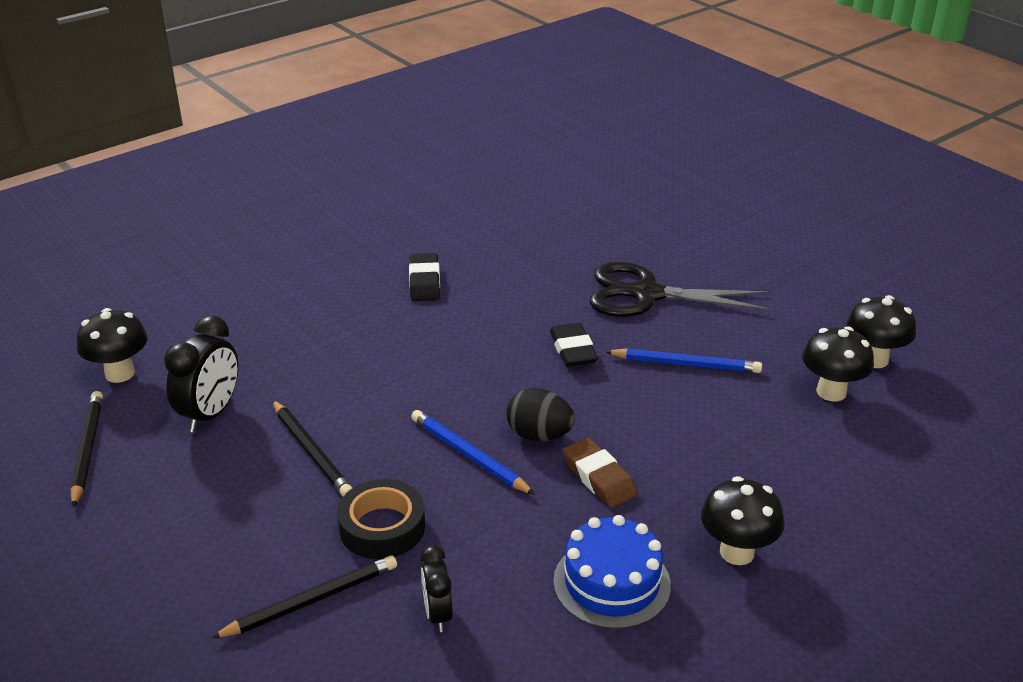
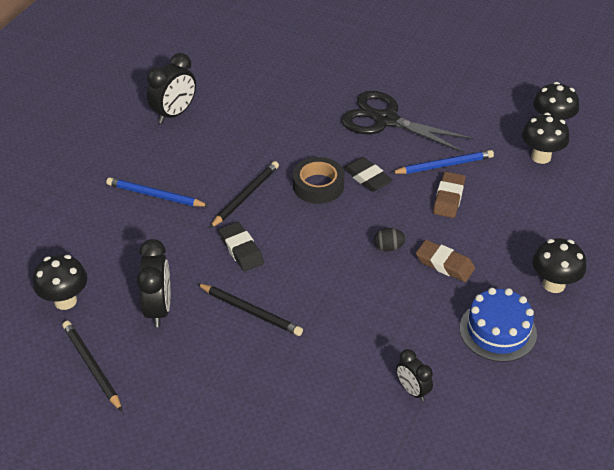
camera: 25 degrees left, 10 degrees up
black pencil [211,555,397,638] -> black pencil moved to [210,161,279,228]
black tape [337,479,425,559] -> black tape moved to [293,157,344,204]
black eraser [409,253,440,301] -> black eraser moved to [219,222,264,272]
blue pencil [411,410,535,495] -> blue pencil moved to [106,177,209,207]
black egg [506,388,575,441] -> black egg [374,228,406,252], size x0.65
black scissors [590,262,772,317] -> black scissors turned 45 degrees clockwise [341,91,473,153]
none -> black clock [147,53,196,124]
none -> brown eraser [433,172,465,218]

